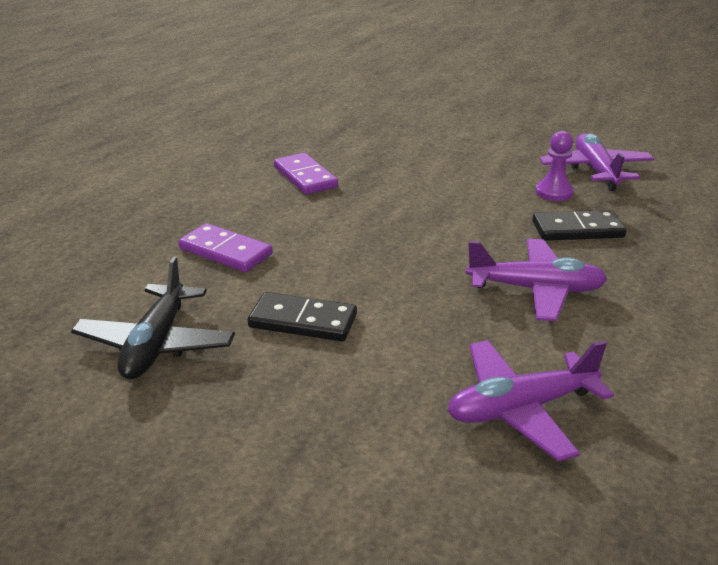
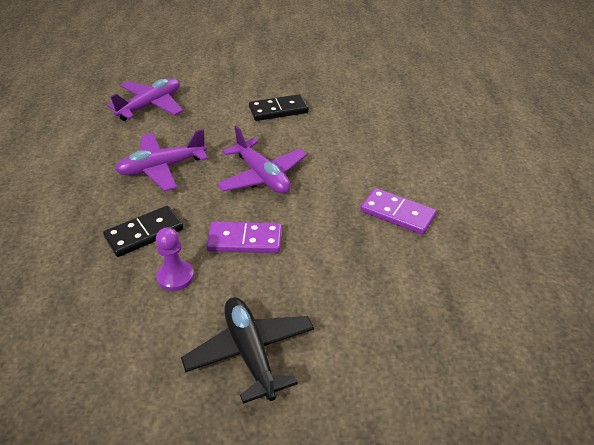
camera: 150 degrees right, 10 degrees up
black plane [71,256,235,379] -> black plane moved to [181,297,314,404]
purple domino [178,223,273,272] -> purple domino moved to [206,222,282,253]
purple plane [540,133,654,191] -> purple plane moved to [217,125,307,194]

